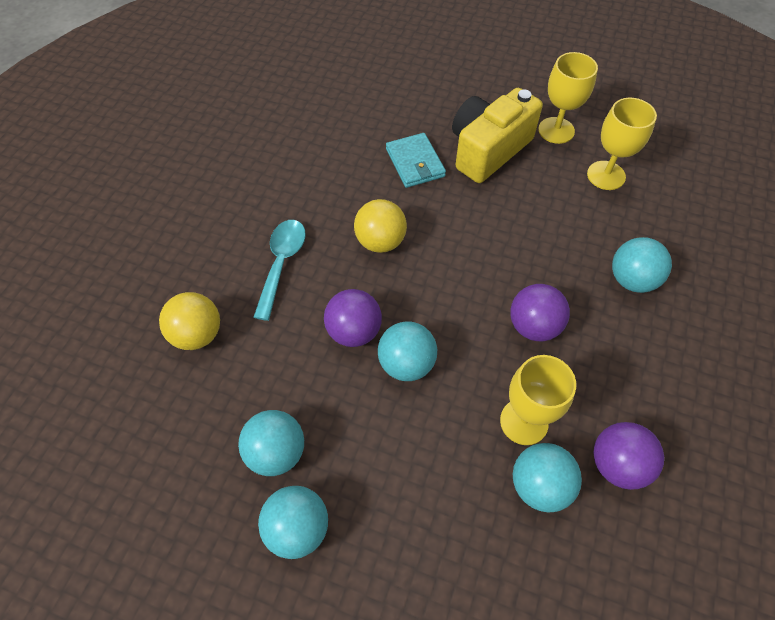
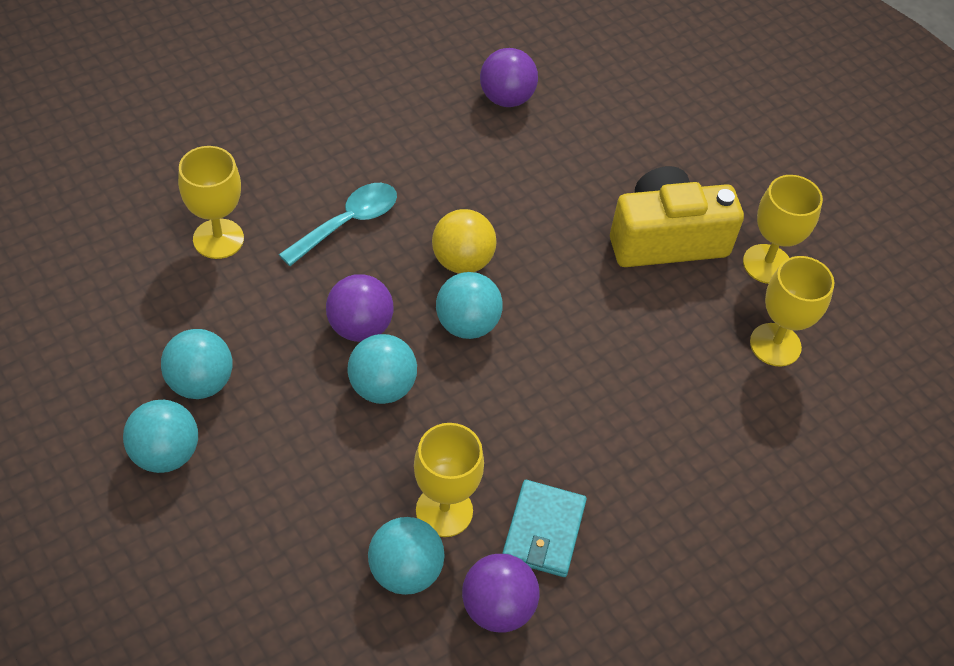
camera: 30 degrees right, 5 degrees down
yellow ball [159,292,220,350] -> yellow goblet [178,146,244,259]
turquoise wallet [386,133,446,188] -> turquoise wallet moved to [502,480,587,577]
purple ball [510,284,570,341] -> purple ball moved to [480,48,538,107]
turquoise ball [612,237,672,293] -> turquoise ball moved to [436,272,503,339]

